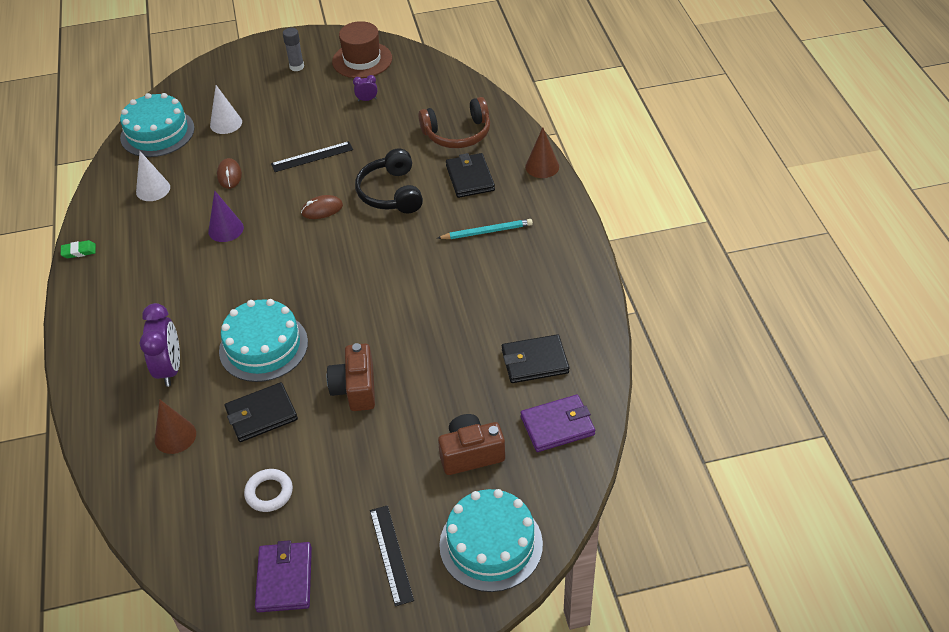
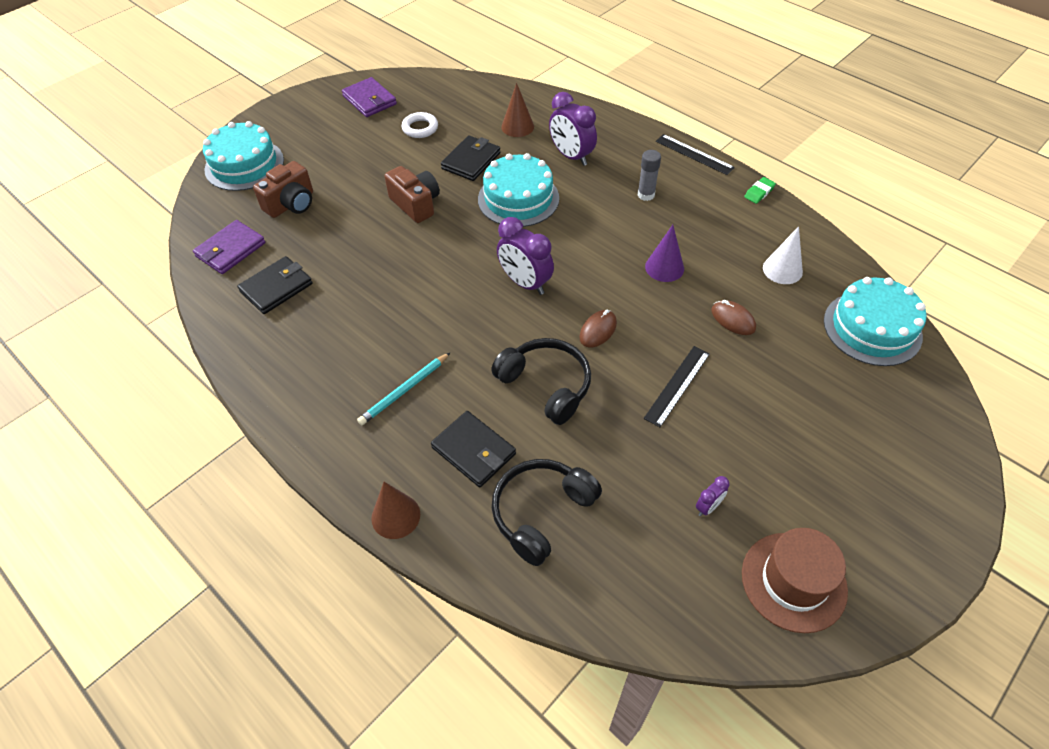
camera: 145 degrees right, 5 degrees up
white cone [210,85,242,134] -> none
grey glue stick [283,28,304,71] -> grey glue stick moved to [637,150,661,201]
black ruler [370,505,414,606] -> black ruler moved to [656,134,735,175]
brown headphones [419,97,490,148] -> black headphones [492,459,602,566]
none -> purple clock [497,217,554,295]

